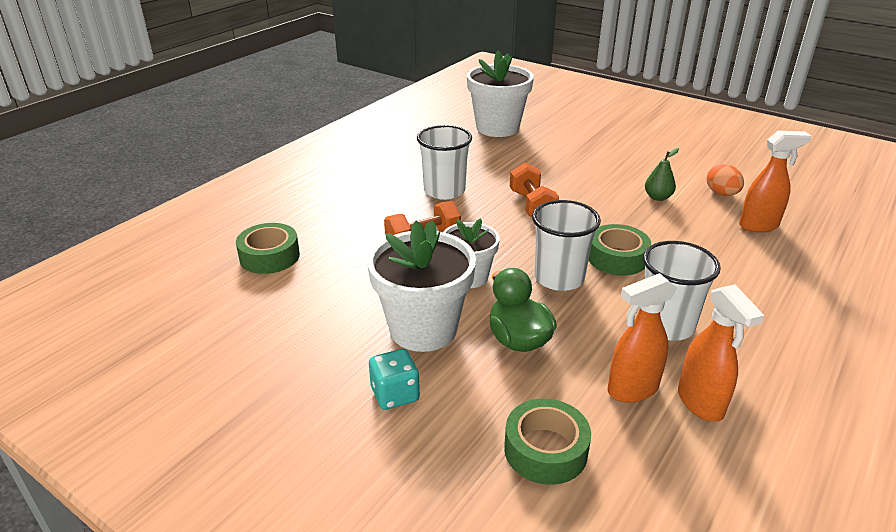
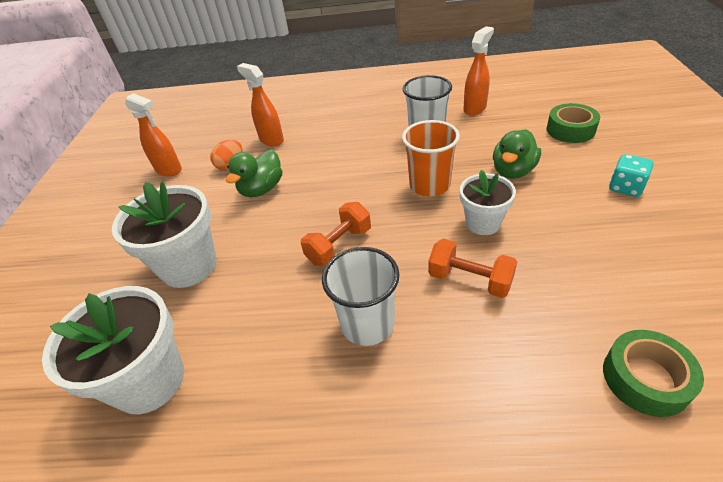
camera: 120 degrees left, 10 degrees up
white flower pot [367,220,476,352] -> white flower pot moved to [112,182,217,288]
white cup [532,200,601,291] -> orange cup [402,120,460,196]
green tape [589,224,651,275] -> none
orange spray bottle [608,273,677,403] -> orange spray bottle moved to [125,93,182,177]
green pear [645,148,679,201] -> green duck [226,150,282,197]

